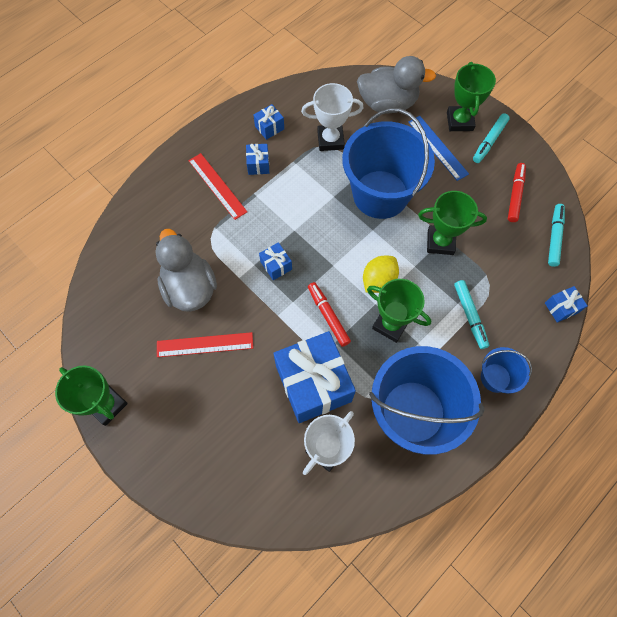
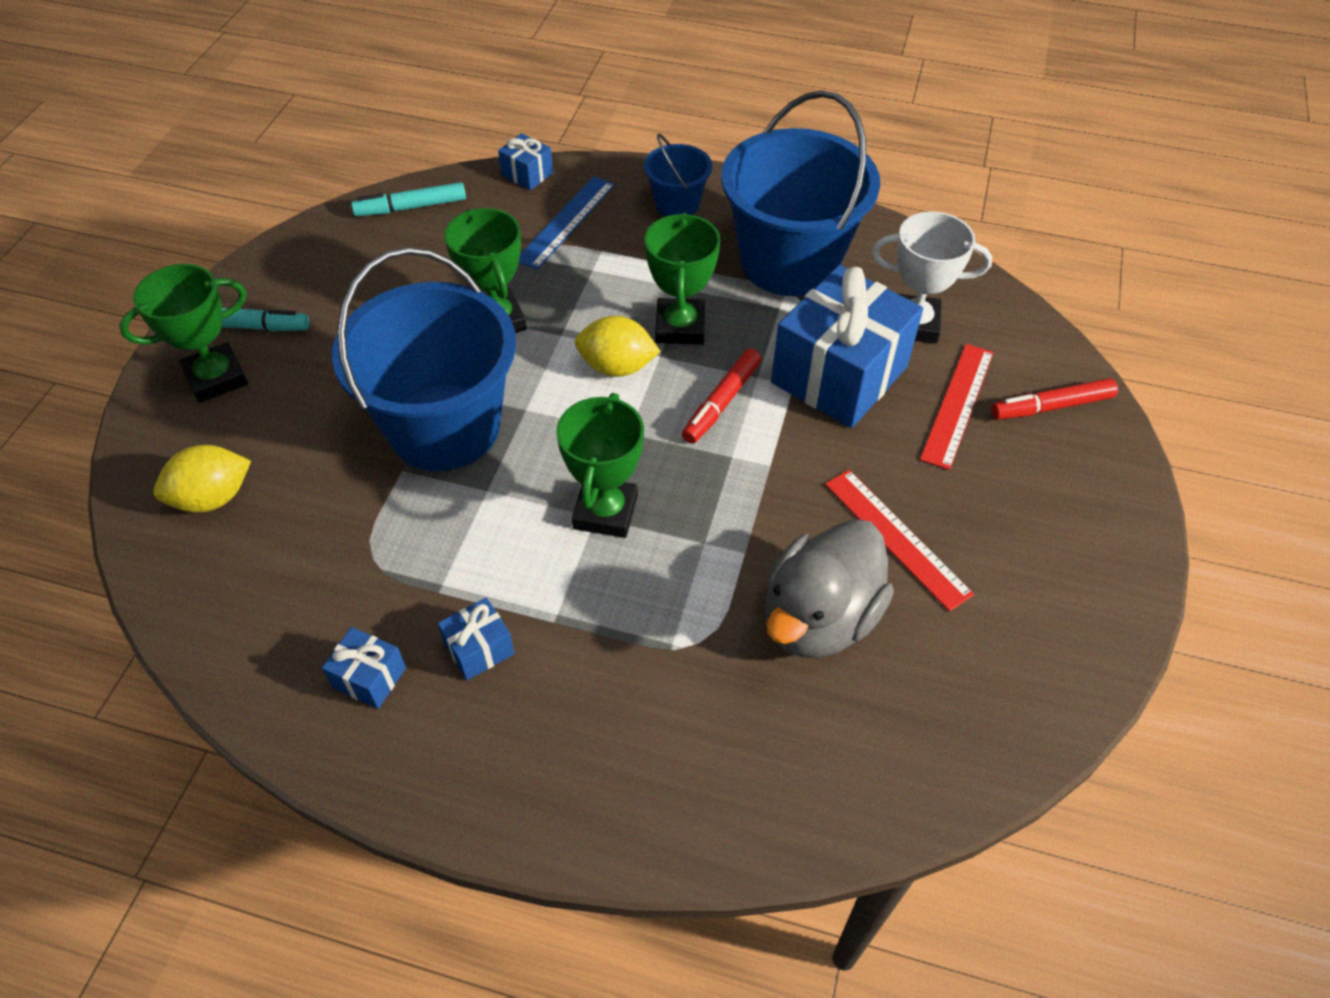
camera: 120 degrees left, 15 degrees down
green trophy [55,366,128,426] -> green trophy moved to [556,393,644,538]
red ruler [188,153,247,220] -> red ruler moved to [920,344,994,470]
blue gift [259,242,292,280] -> none
white trophy [301,83,363,151] -> none
grey duck [357,56,436,113] -> yellow lemon [153,445,251,513]
blue ruler [408,116,469,181] -> blue ruler moved to [519,176,615,270]
turquoise marker [454,280,489,349] -> none
red marker [508,163,526,222] -> red marker moved to [991,378,1118,420]

